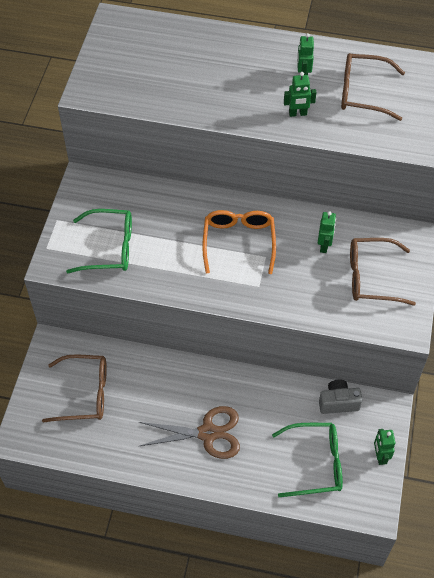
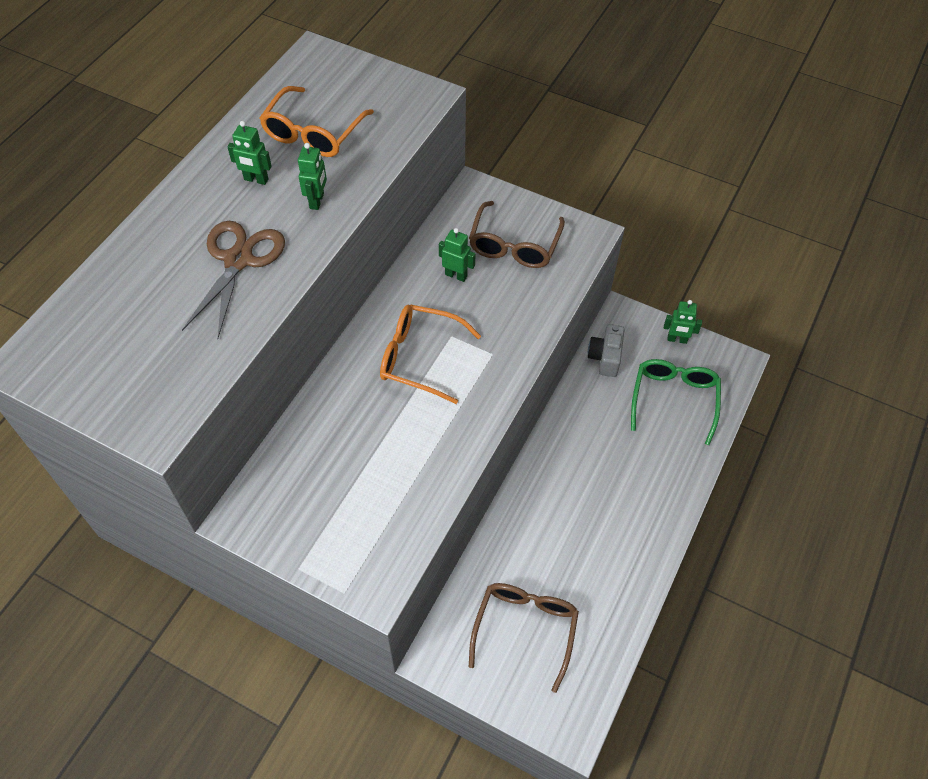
camera: 75 degrees left, 0 degrees up
green glasses [66,209,132,273] -> none
brown scissors [139,406,240,459] -> brown scissors moved to [182,221,285,339]
brown glasses [341,53,405,121] -> orange glasses [259,86,374,157]

